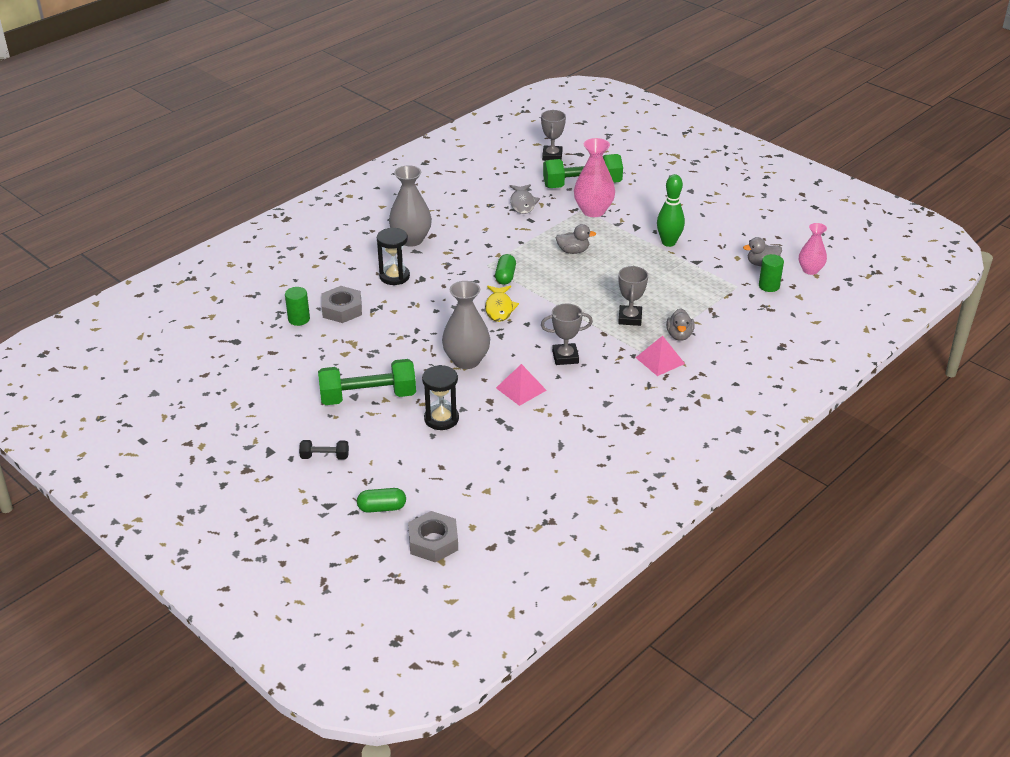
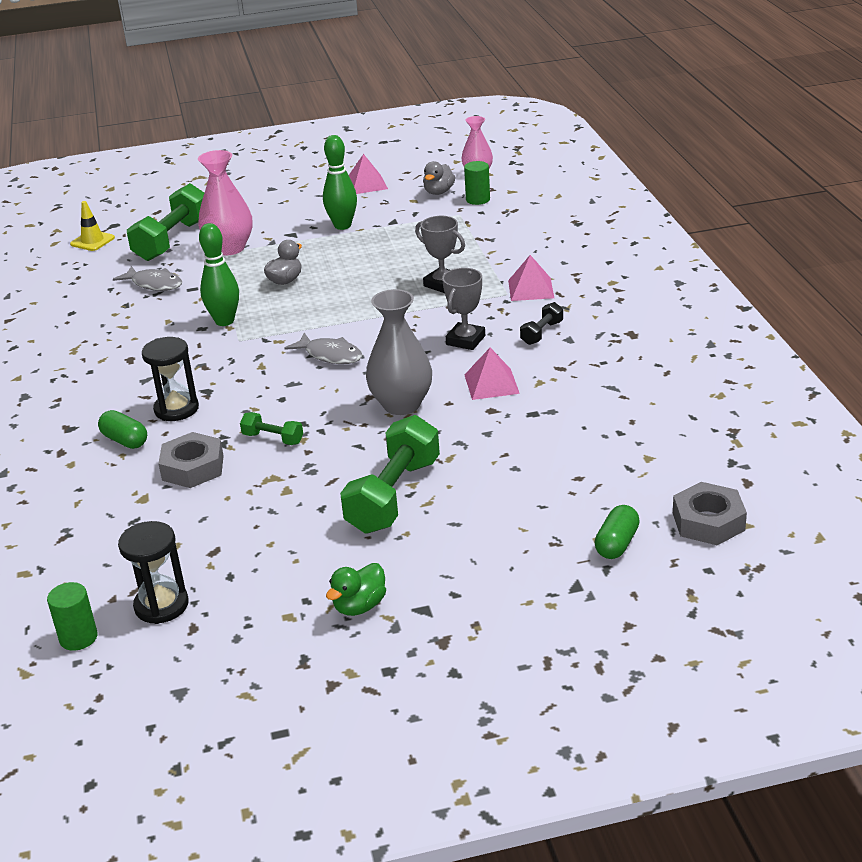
camera: 55 degrees left, 5 degrees down
green cylinder [285,287,310,326] -> green cylinder moved to [47,582,98,651]
black dumbbell [299,440,349,460] -> black dumbbell moved to [520,302,563,345]
grey vase [389,165,432,247] -> none
black hourglass [422,365,459,430] -> black hourglass moved to [118,521,189,624]
yellow fish [485,286,519,322] -> grey fish [285,333,362,364]
green capsule [495,254,516,285] -> green capsule moved to [98,410,147,449]
grey trophy [541,110,566,161] -> yellow traffic cone [70,201,115,251]
grey duck [666,308,695,341] -> none
none -> green bowling pin [199,223,239,326]
none -> green dumbbell [240,412,303,445]
none -> green duck [326,563,386,616]
none -> pink pyramid [349,154,388,194]

